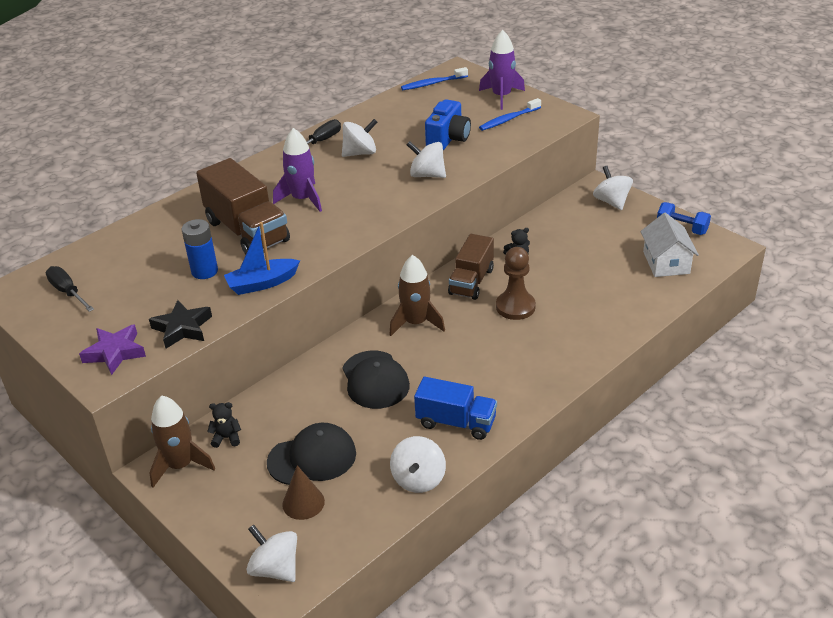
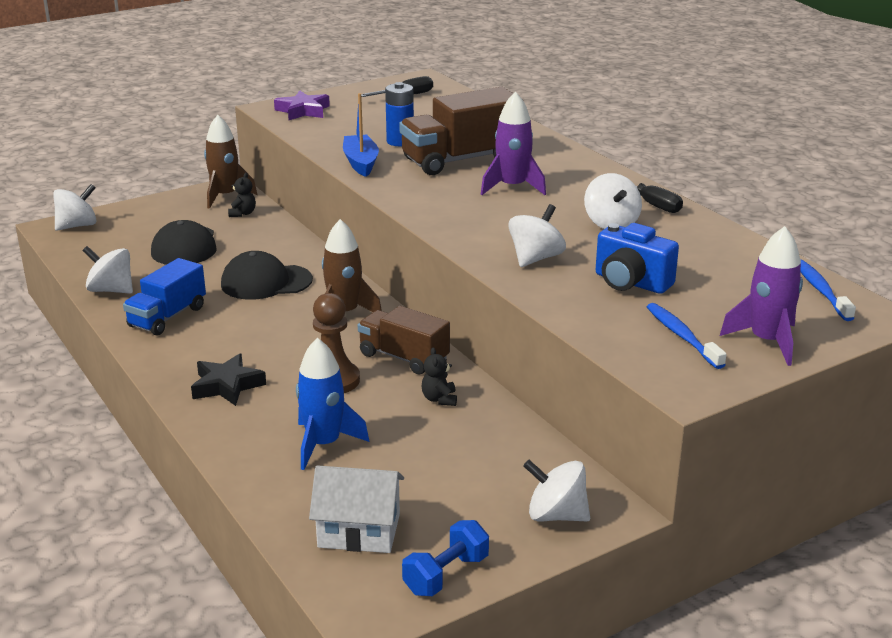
camera: 100 degrees right, 10 degrees down
black star [149,300,212,348] -> black star moved to [191,353,266,406]
brown cone [282,465,325,520] -> none
white spinning top [593,166,633,210] -> white spinning top turned 150 degrees counterclockwise [523,460,590,521]
none -> blue rocket [296,338,369,470]

